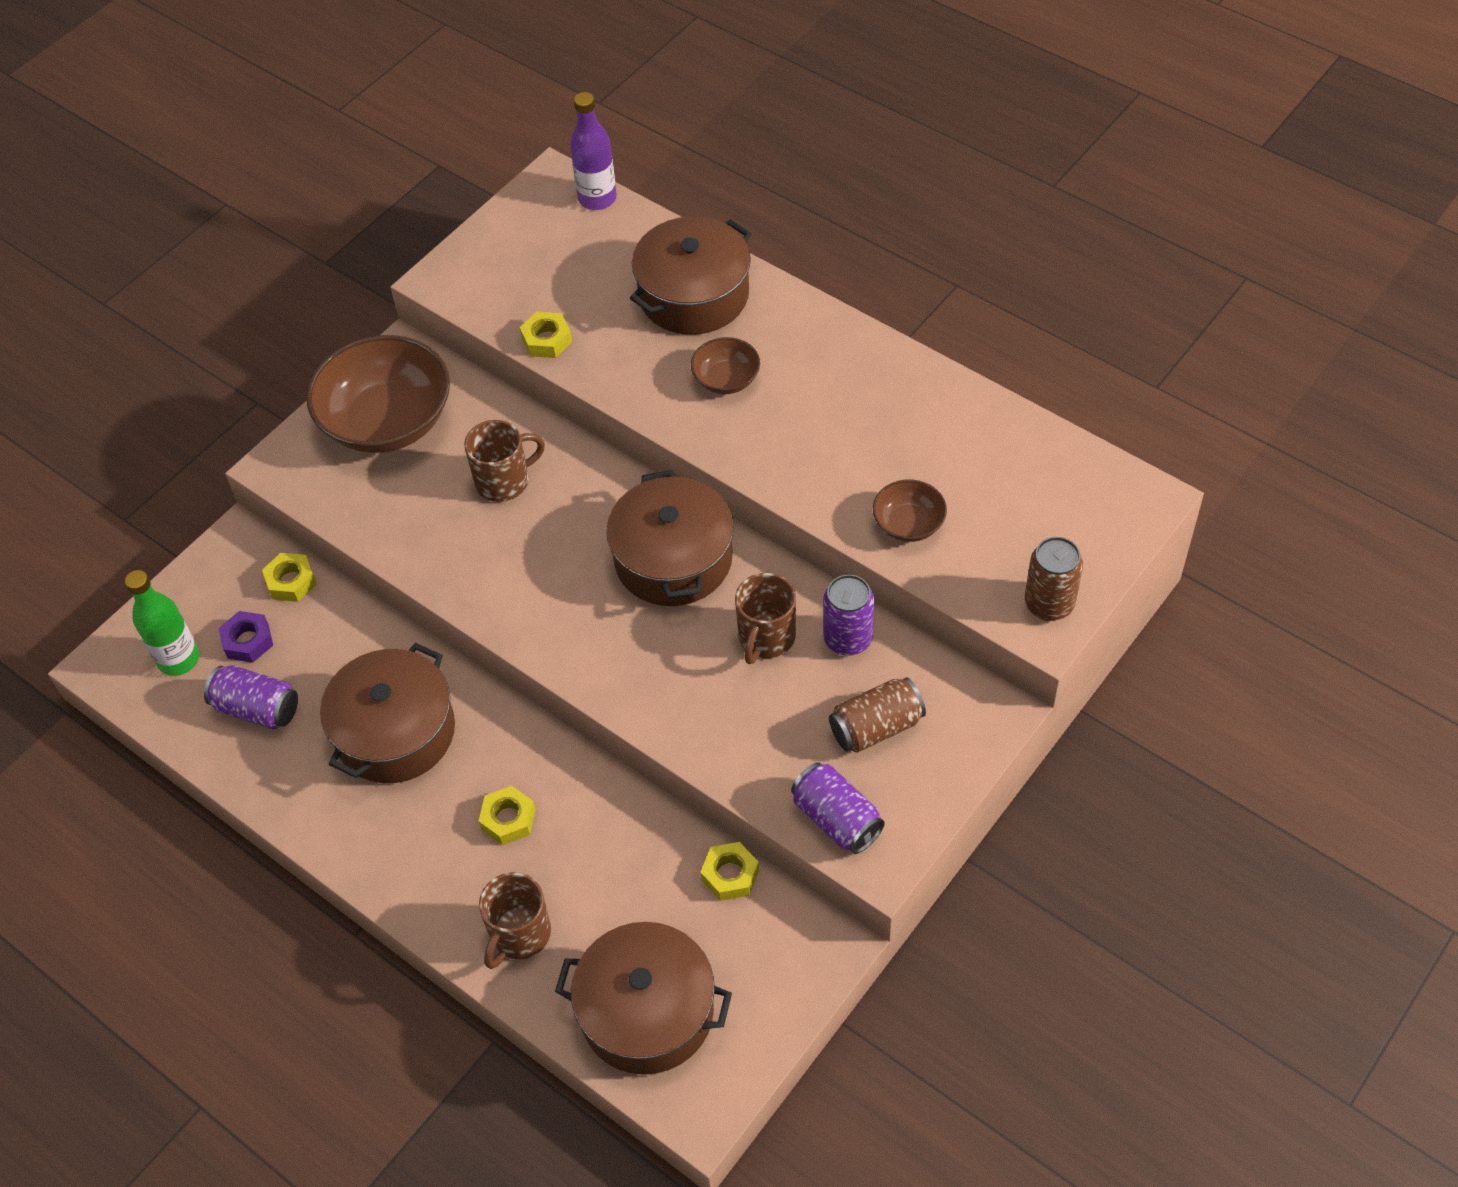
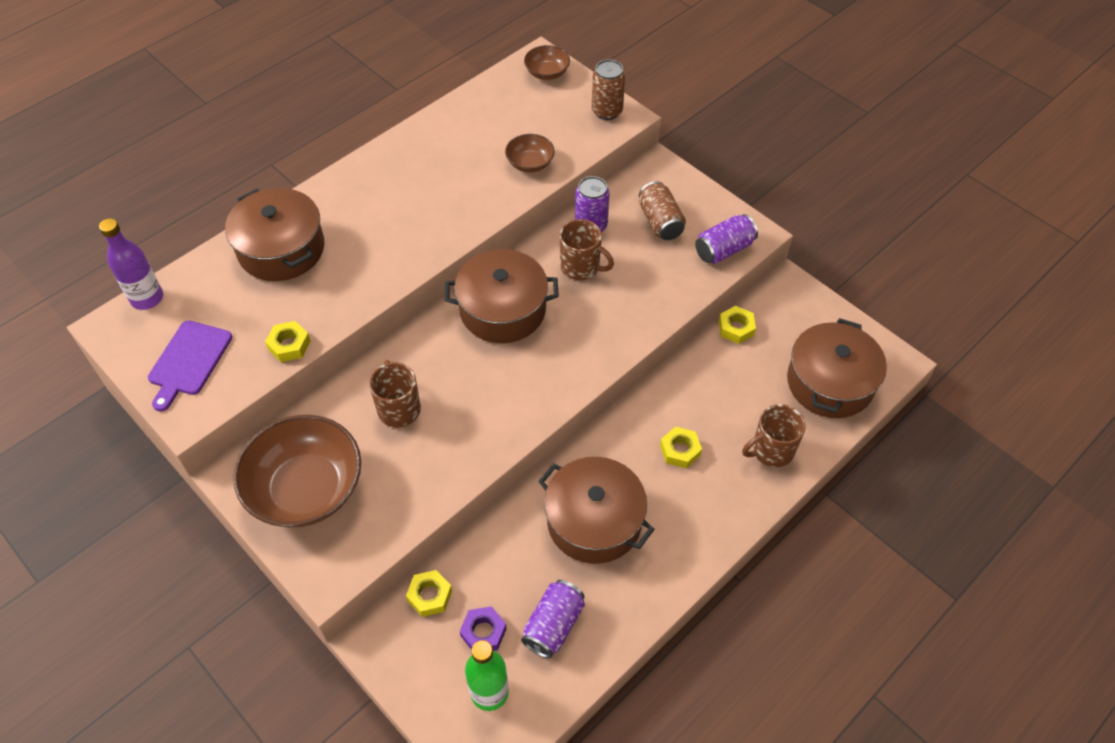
camera: 85 degrees left, 0 degrees up
brown mug [479,872,551,969] -> brown mug turned 120 degrees clockwise [742,404,806,467]
brown bowl [691,337,760,394] -> brown bowl moved to [524,45,570,80]
none -> purple cutting board [148,320,232,412]

